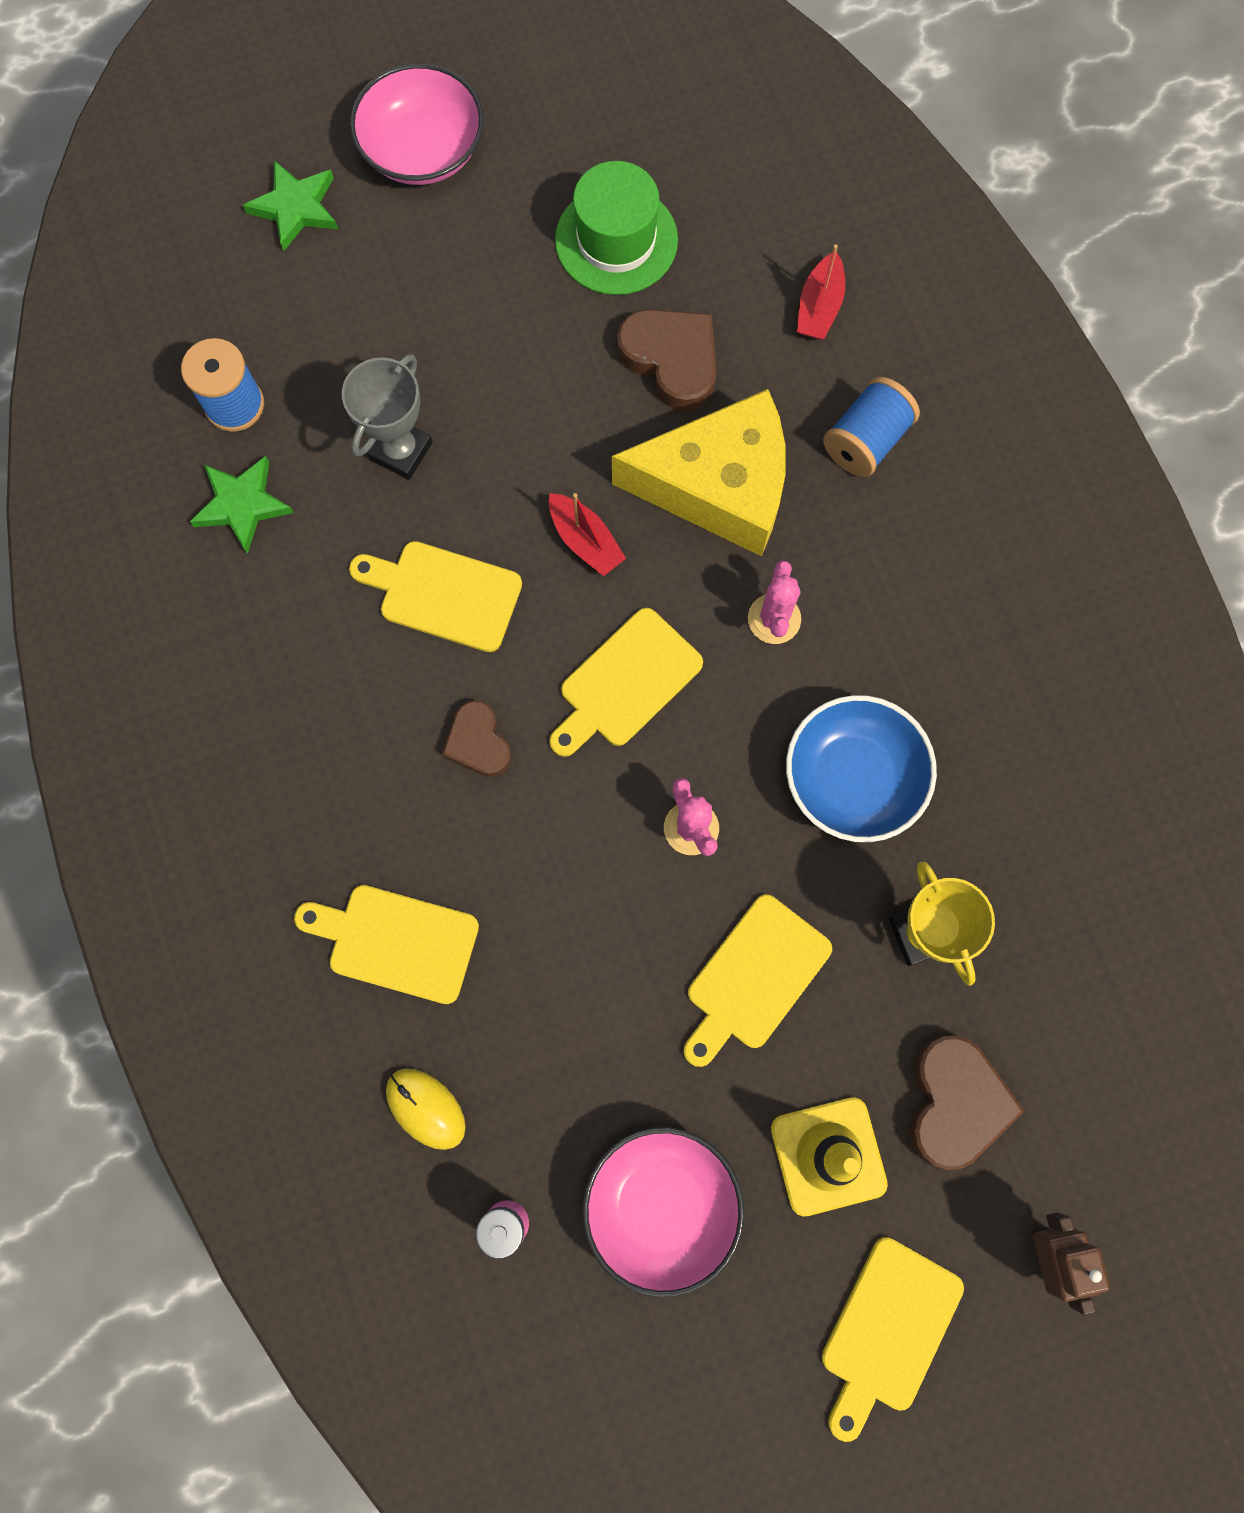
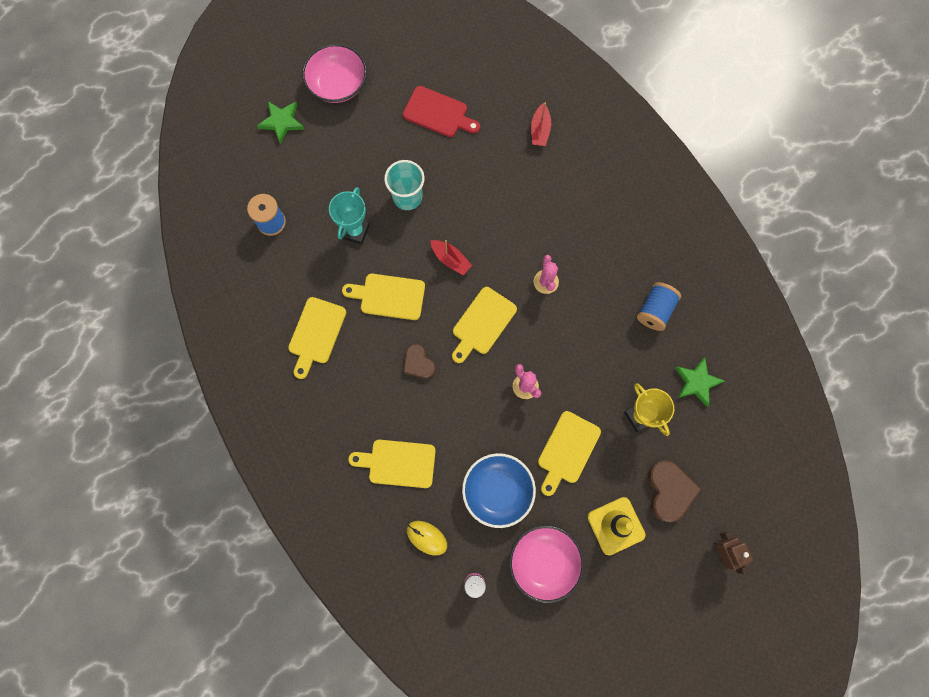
camera: 10 degrees left, 0 degrees up
green star [190,456,294,554] -> green star moved to [675,357,724,407]
grey trophy [342,354,433,480] -> turquoise trophy [329,187,370,245]
green hat [555,161,678,295] -> red cutting board [403,86,480,137]
yellow cheese [612,389,786,557] -> none
brown heart [617,309,716,411] -> none
blue bowl [786,695,937,842] -> blue bowl moved to [462,453,536,528]
yellow cutting board [822,1237,964,1442] -> yellow cutting board moved to [288,297,346,379]
blue spool [823,377,920,477] -> blue spool moved to [637,282,681,331]
none -> turquoise cup [384,160,425,210]

